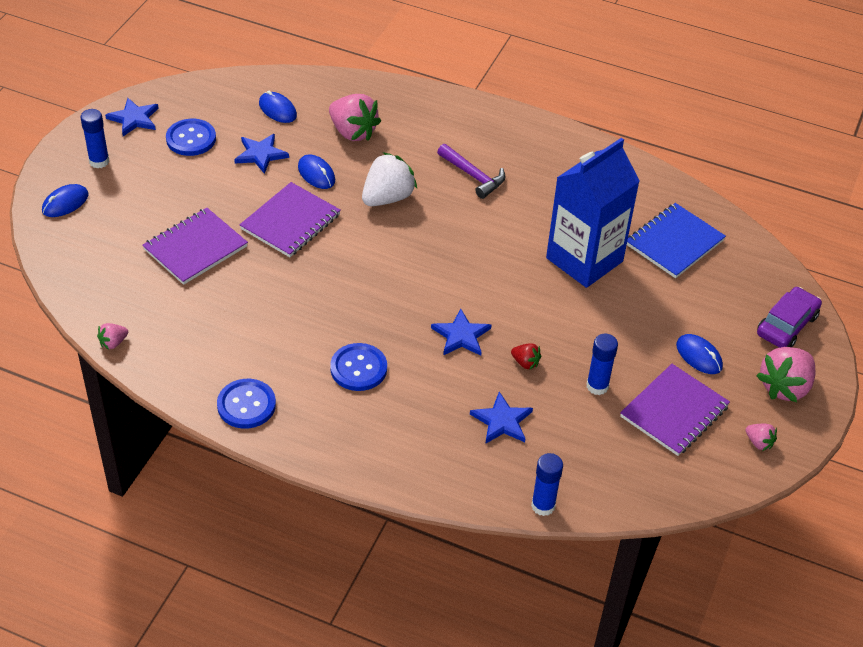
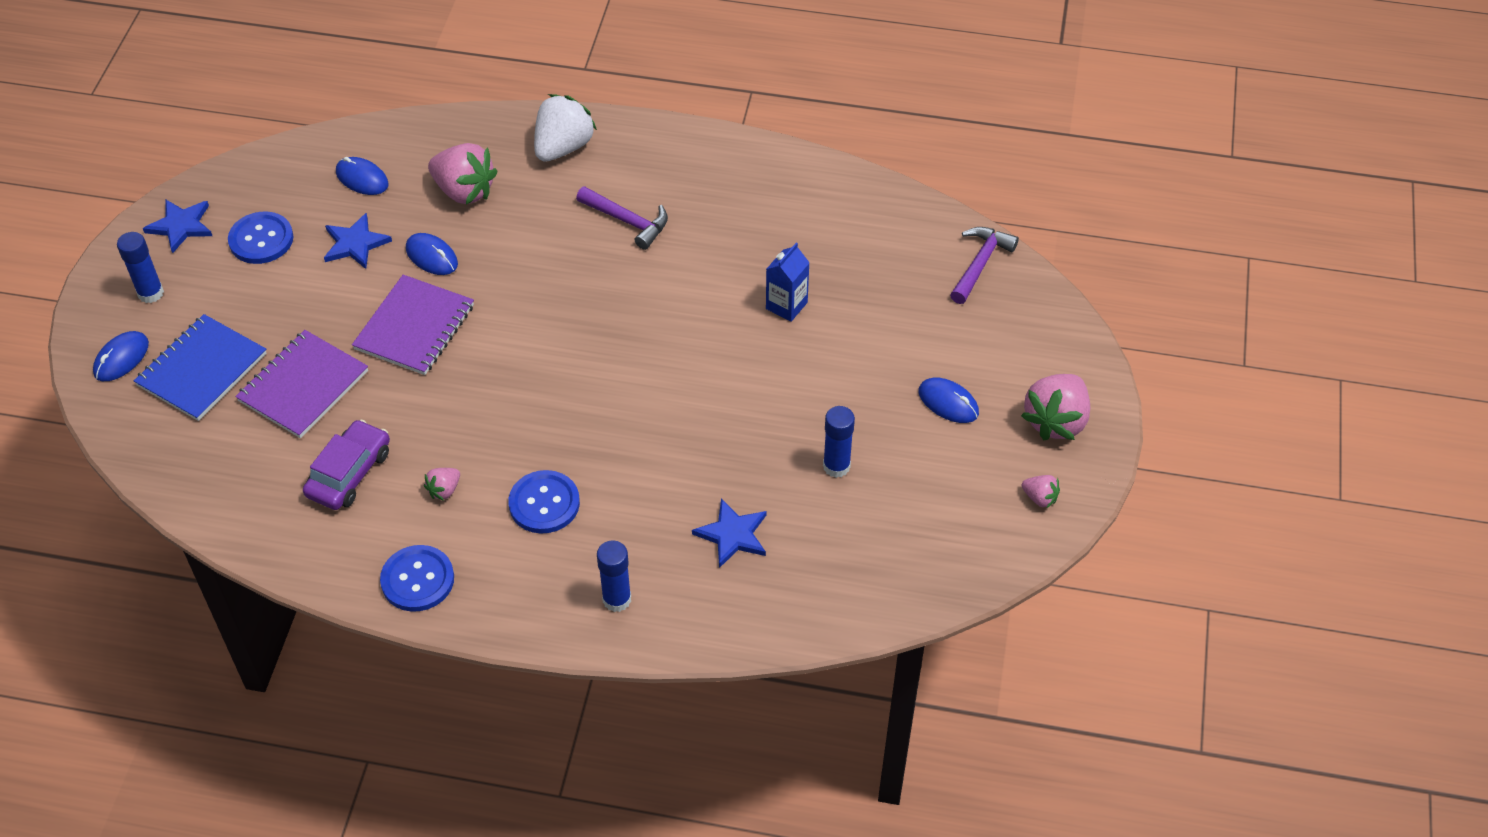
camera: 10 degrees left, 5 degrees up
pink strawberry [97,323,128,349] -> pink strawberry moved to [424,468,460,501]
white strawberry [362,152,417,206] -> white strawberry moved to [534,94,597,162]
blue star [431,308,491,356] -> none
red strawberry [511,343,541,369] -> none
blue glue stick [531,453,563,516] -> blue glue stick moved to [597,540,631,612]
blue carton [546,138,640,288] -> blue carton [766,243,810,322], size x0.45
purple notebook [620,364,730,456] -> none
blue notebook [627,203,726,278] -> blue notebook moved to [134,314,267,421]
purple car [757,287,822,348] -> purple car moved to [303,419,390,510]
none -> purple hammer [950,227,1019,304]

